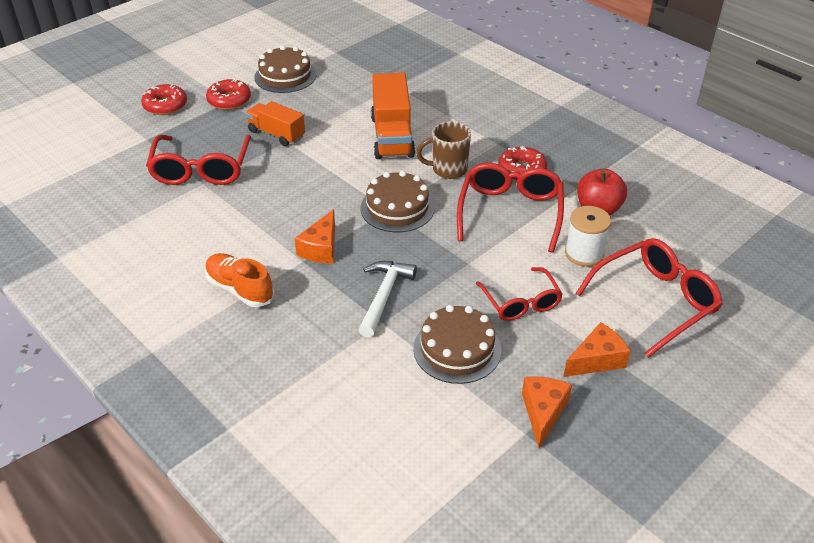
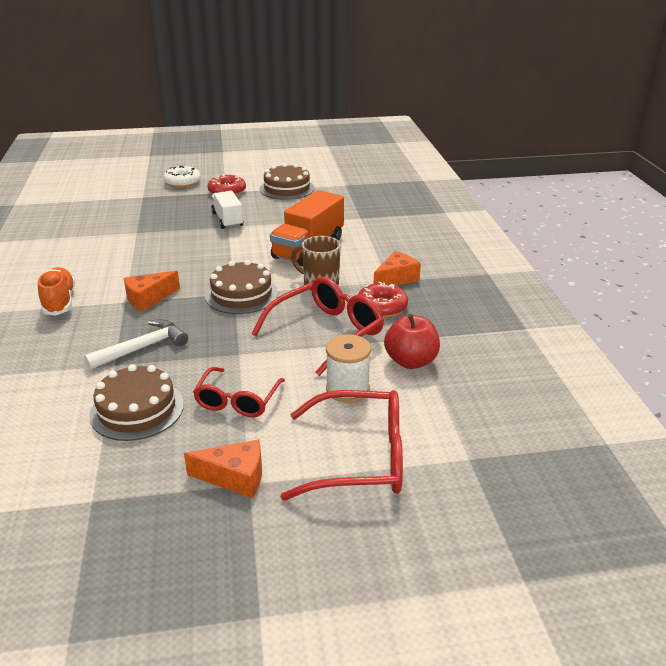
camera: 35 degrees right, 10 degrees down
red donut [141,84,187,115] -> white donut [163,166,201,188]
red glasses [146,135,251,185] -> none
orange truck [245,101,305,146] -> white truck [211,191,243,229]
orange cheese [522,376,572,448] -> orange cheese moved to [374,251,421,286]

